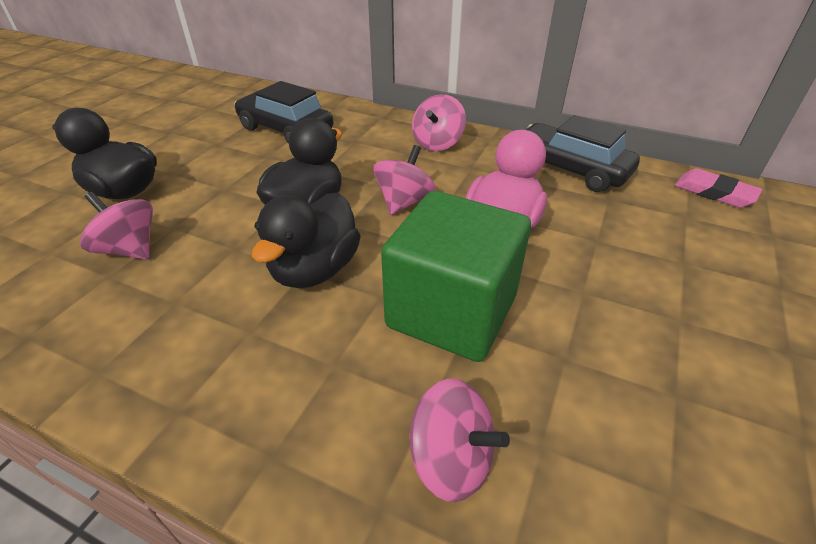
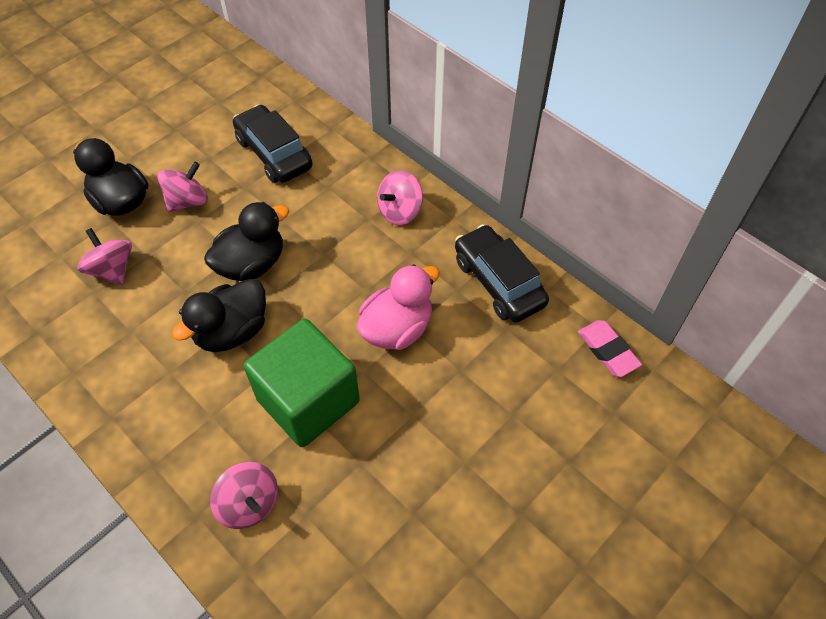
camera: 20 degrees right, 15 degrees up
pink spinning top [373,145,436,215] -> pink spinning top moved to [157,162,208,212]

